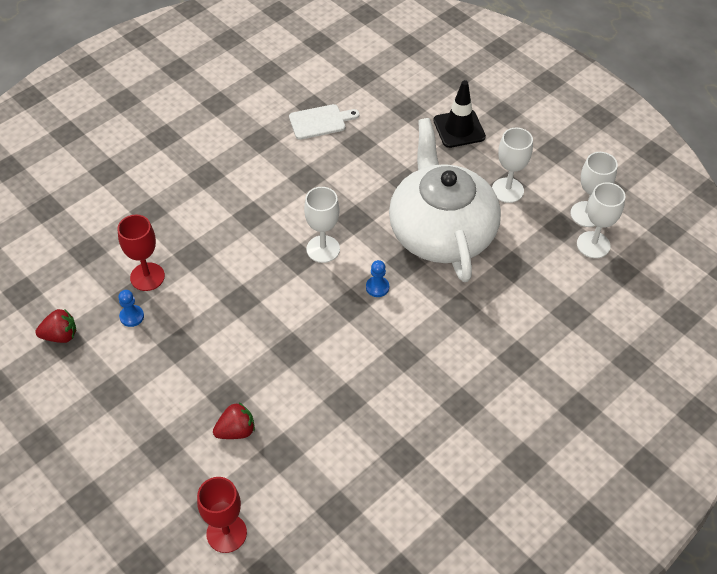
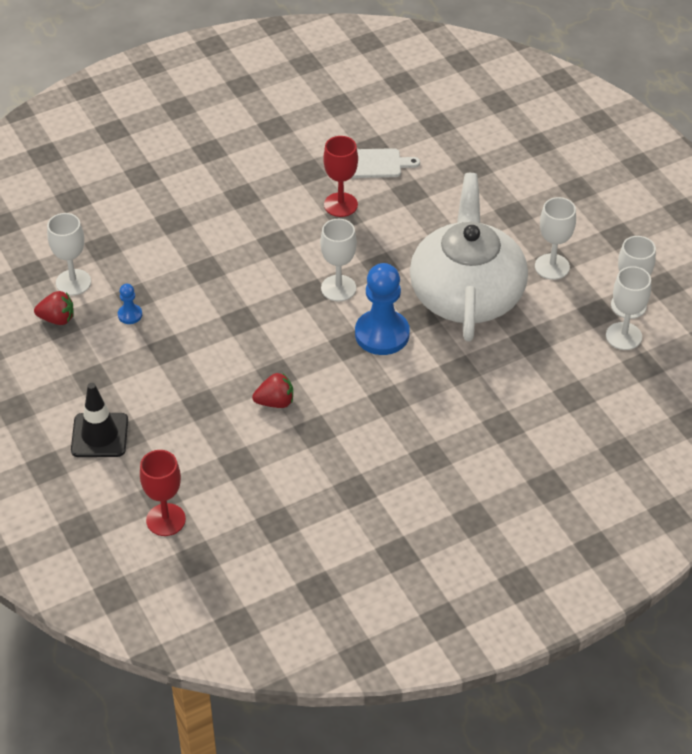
camera: 15 degrees right, 5 degrees down
red goblet [117,215,165,291] -> red goblet moved to [323,136,358,217]
red strawberry [213,402,255,439] -> red strawberry moved to [252,373,293,408]
blue pawn [366,260,389,297] -> blue pawn [355,263,410,355], size x2.22
black traffic cone [433,80,486,148] -> black traffic cone moved to [71,383,128,457]
none -> white goblet [47,213,91,296]

